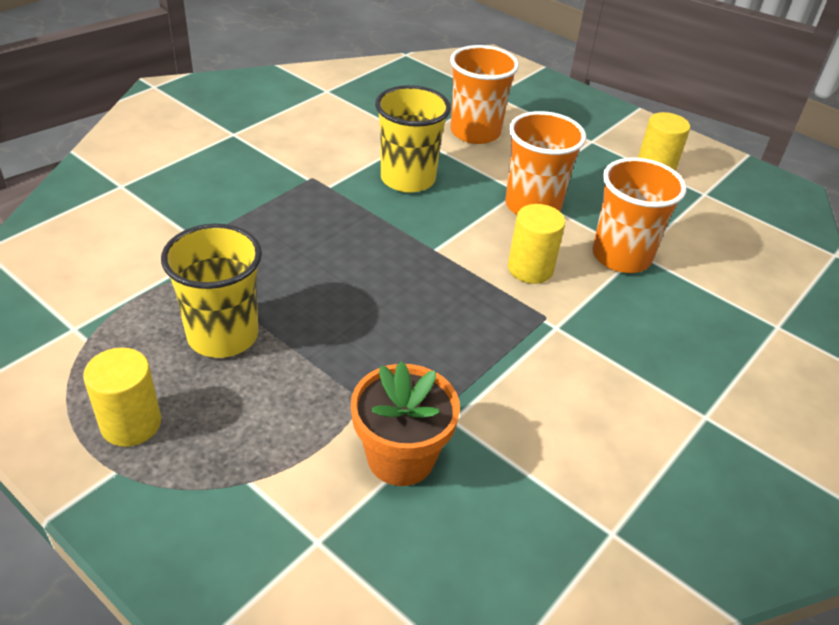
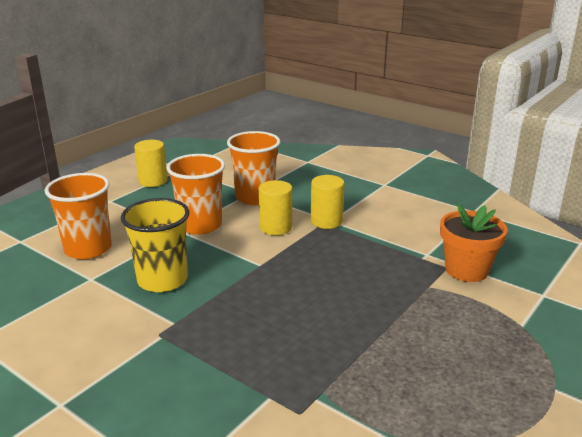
camera: 90 degrees left, 15 degrees down
yellow cylinder [83,348,161,447] -> yellow cylinder moved to [311,175,344,229]
yellow cup [161,224,262,358] -> none

